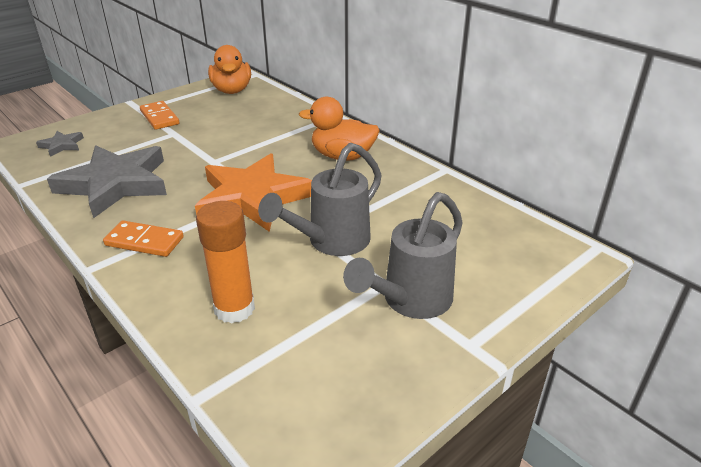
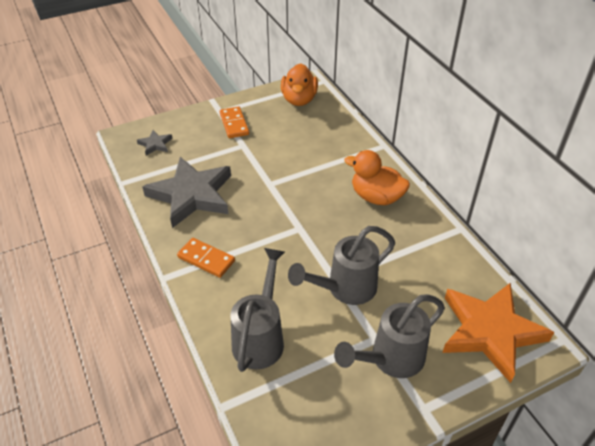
camera: 15 degrees right, 10 degrees up
orange star [195,153,312,232] -> orange star moved to [442,283,554,383]
orange glue stick [196,201,255,323] -> grey watering can [230,248,285,372]

